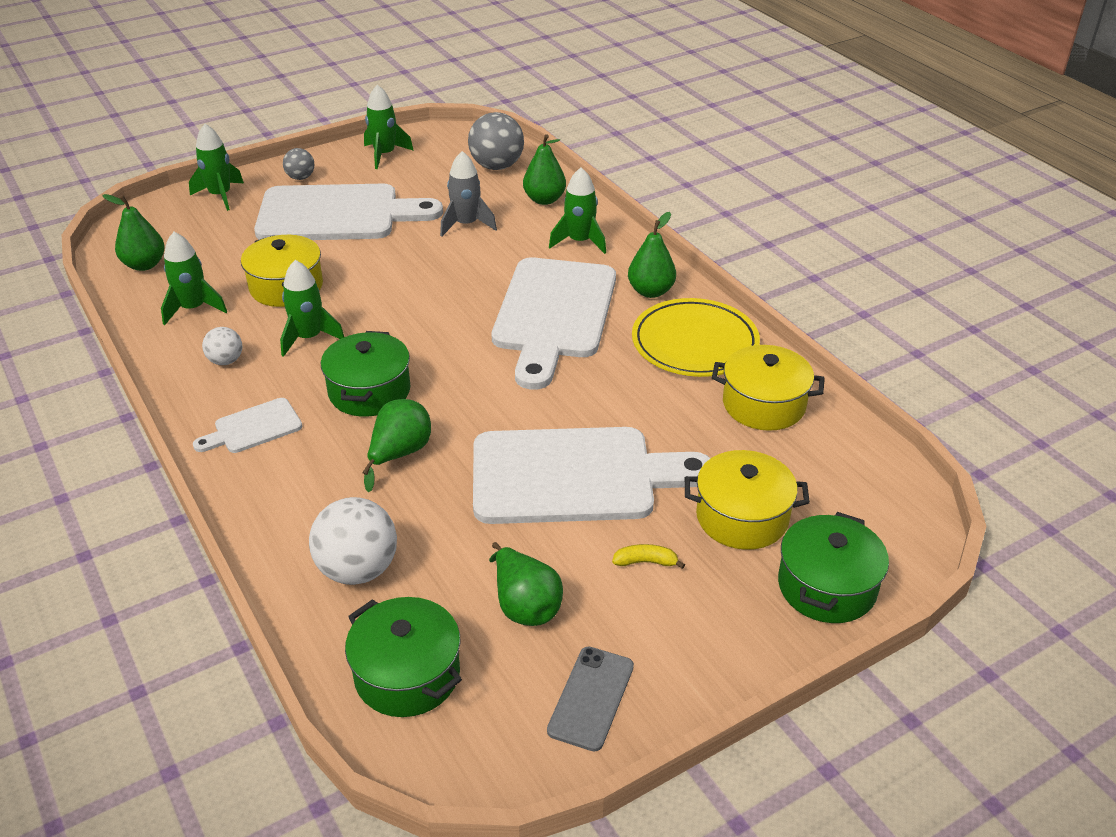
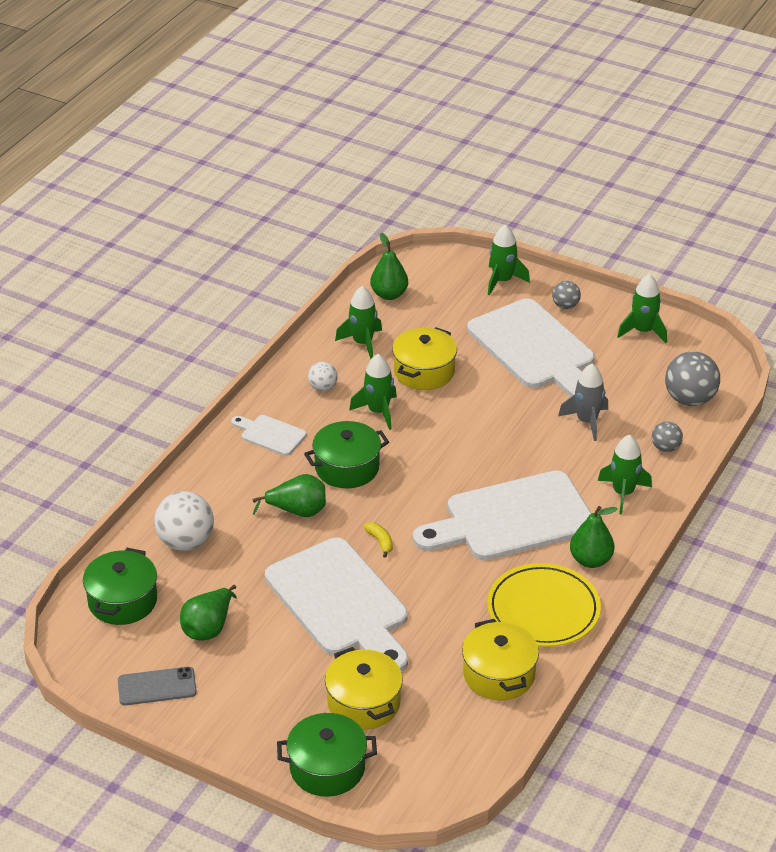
camera: 60 degrees right, 0 degrees up
green pear [523,134,566,205] -> grey ball [652,421,683,452]
yellow banana [612,544,685,569] -> yellow banana moved to [363,522,393,558]

